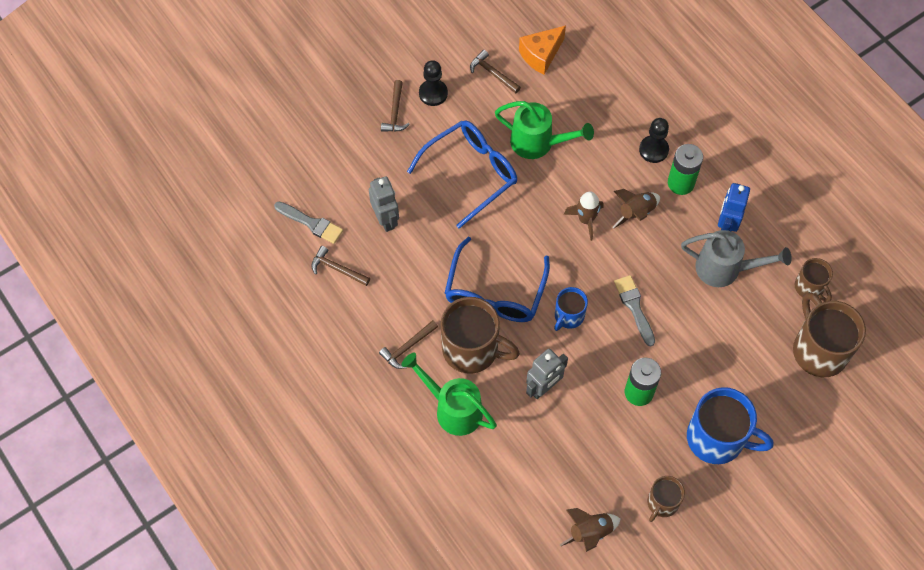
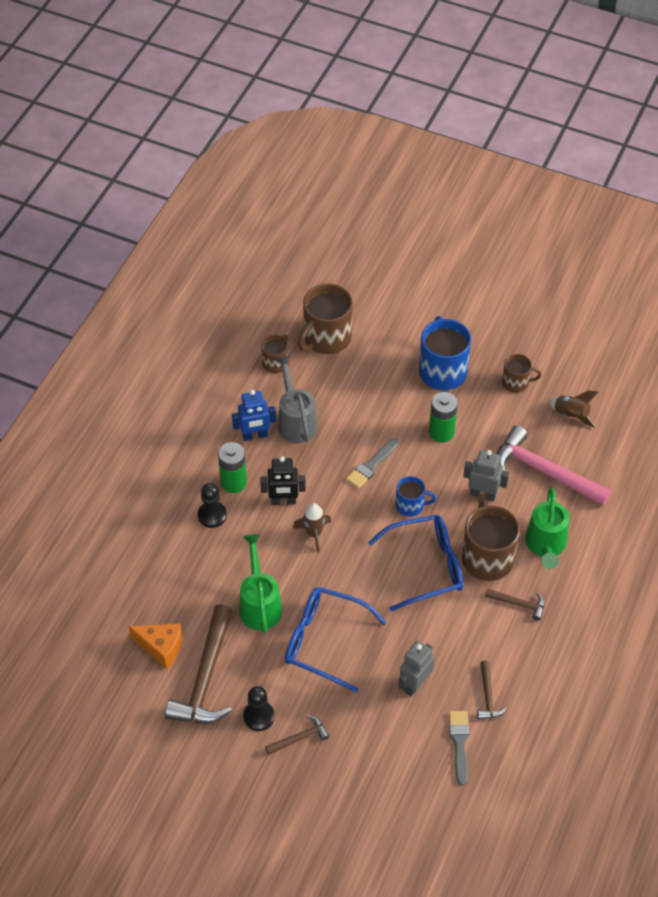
camera: 120 degrees left, 10 degrees down
brown hammer [470,50,521,94] -> brown hammer [165,604,233,723], size x2.11
brown rocket [613,189,660,229] -> black robot [260,456,306,505]
none -> pink hammer [497,425,611,506]

